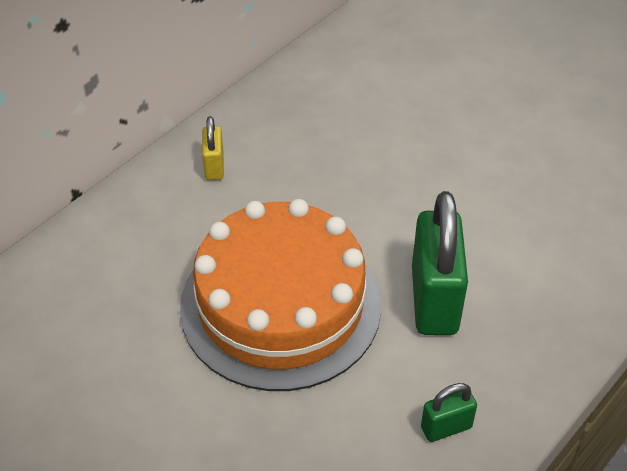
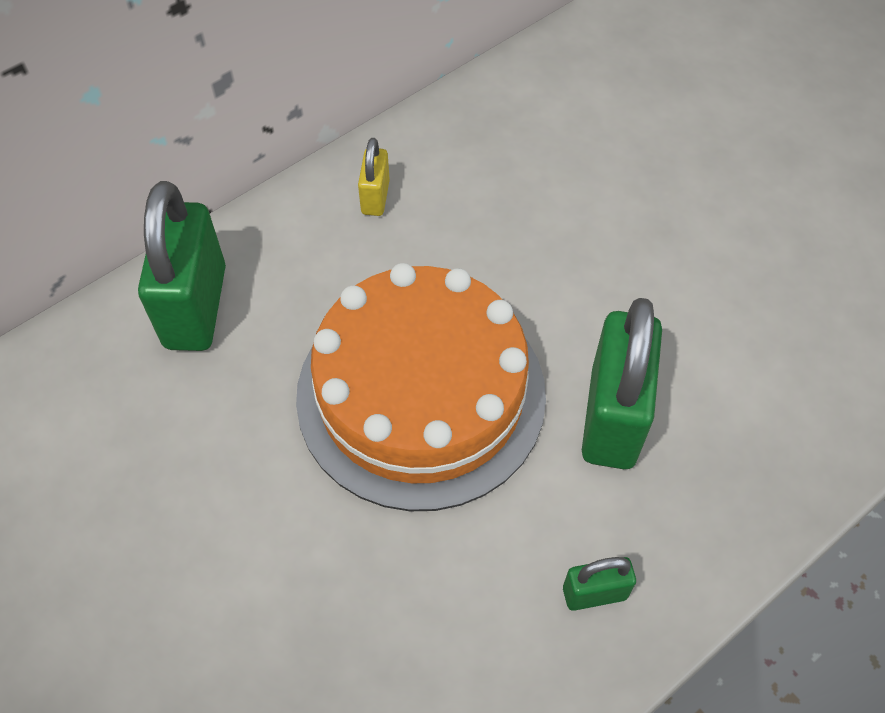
camera: 10 degrees right, 10 degrees up
none -> green padlock [138,181,226,351]

